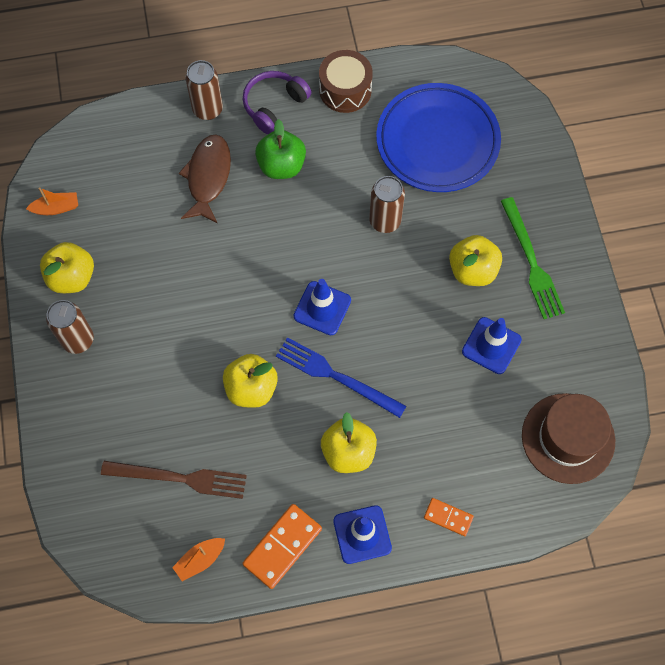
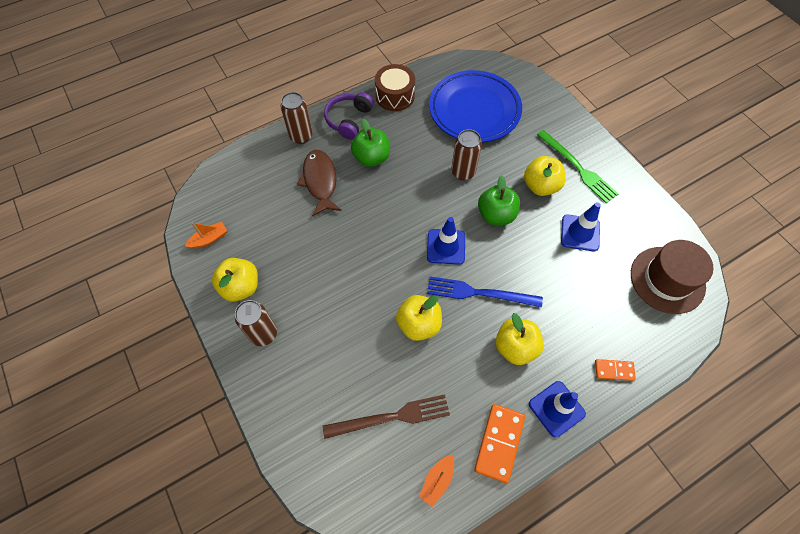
camera: 20 degrees left, 5 degrees down
none -> green apple [478,175,520,225]

